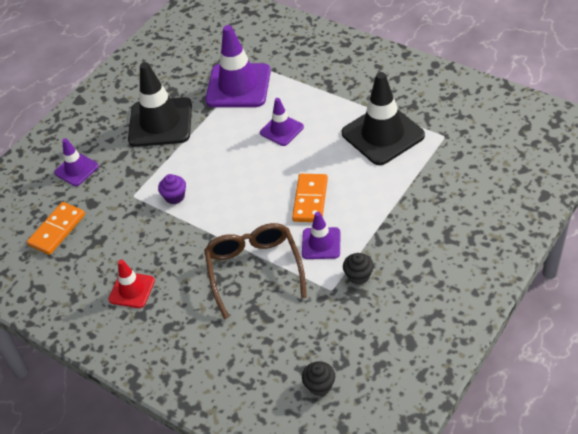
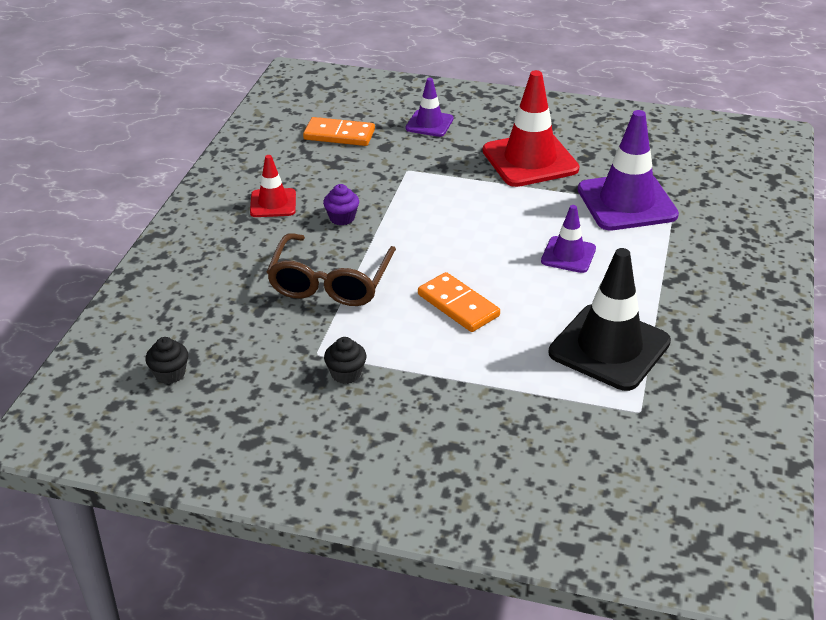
camera: 65 degrees right, 10 degrees down
black traffic cone [128,62,192,147] -> red traffic cone [483,70,579,187]
purple cupcake [158,174,186,204] -> purple cupcake moved to [323,184,359,225]
brown glasses [204,223,307,319] -> brown glasses turned 135 degrees clockwise [267,233,396,306]
orange domino [292,174,328,222] -> orange domino turned 60 degrees clockwise [418,272,500,332]
purple traffic cone [302,212,341,259] -> none

